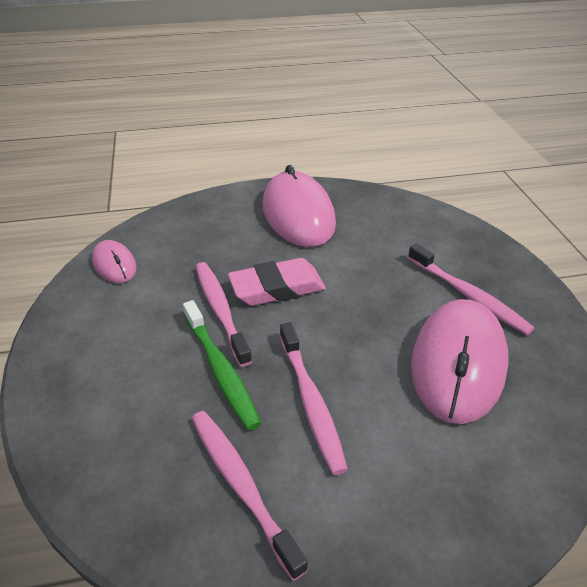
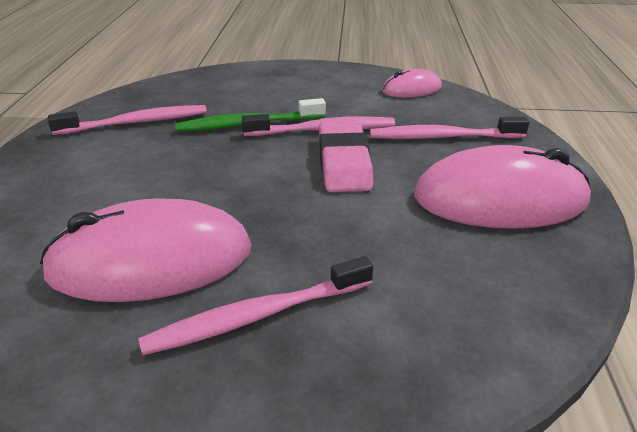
camera: 105 degrees right, 5 degrees down
pink toothbrush [280,322,348,475] -> pink toothbrush moved to [370,117,529,139]
pink mouse [411,299,509,424] -> pink mouse turned 45 degrees counterclockwise [40,198,251,302]

